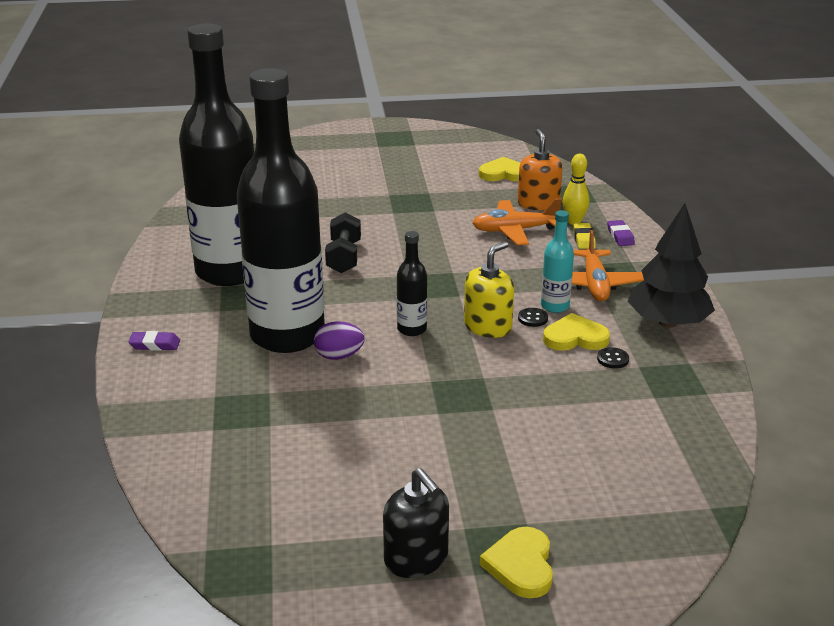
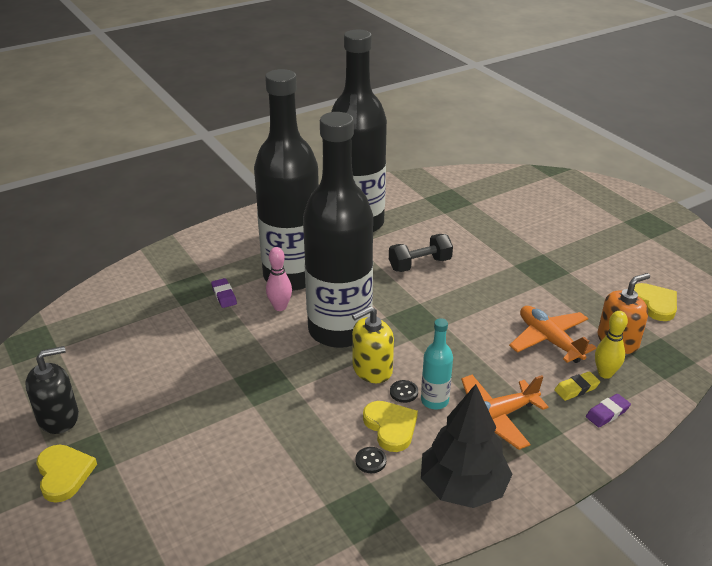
camera: 65 degrees right, 5 degrees up
purple eraser [128,331,180,351] -> purple eraser moved to [211,278,237,308]
purple egg [314,321,365,360] -> pink bowling pin [266,247,292,311]
black soap dispenser [383,468,449,578] -> black soap dispenser turned 150 degrees counterclockwise [25,346,79,434]
black bottle [397,231,427,336] -> black bottle [303,112,373,348], size x2.50
yellow soap dispenser [464,241,514,338] -> yellow soap dispenser turned 135 degrees clockwise [352,306,394,383]
yellow heart [480,527,553,598] -> yellow heart turned 90 degrees clockwise [36,445,97,503]

